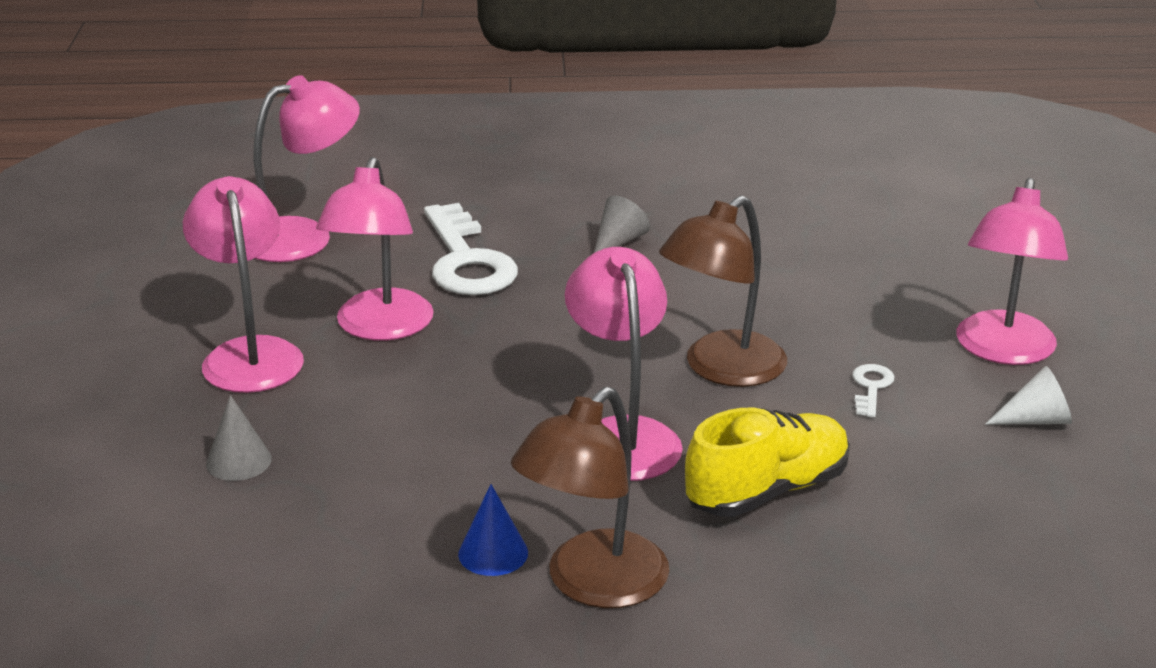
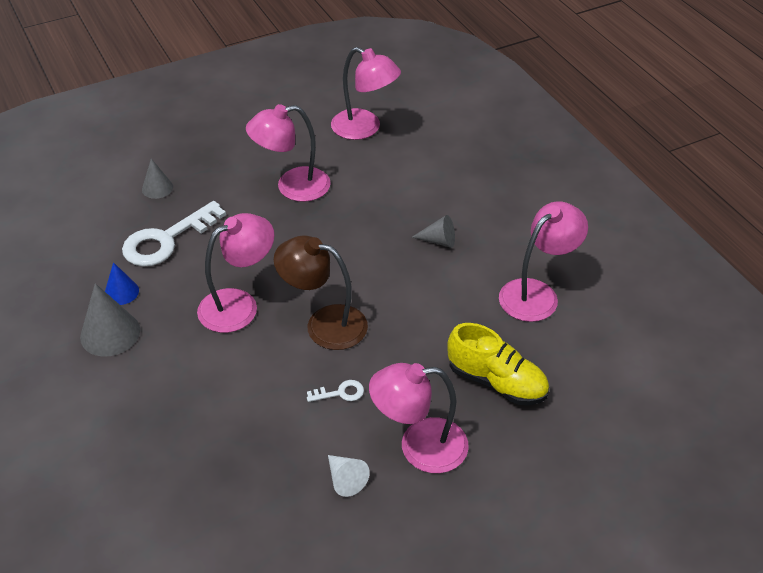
camera: 65 degrees right, 15 degrees up
pink lamp [183,176,304,393] -> pink lamp moved to [499,201,588,322]
white key [424,203,518,295] -> white key moved to [122,201,226,266]
brown lamp [511,387,669,608] -> grey cone [80,283,140,357]
yellow shoe [685,408,850,517] -> yellow shoe moved to [447,323,549,405]

